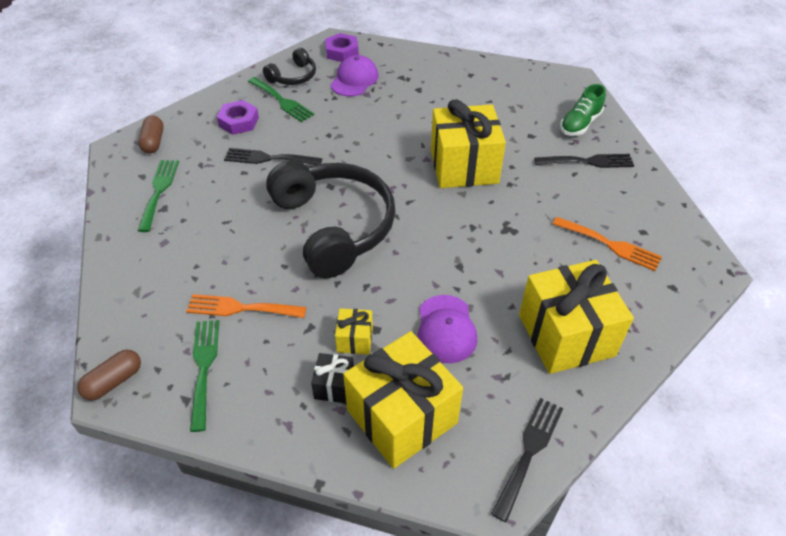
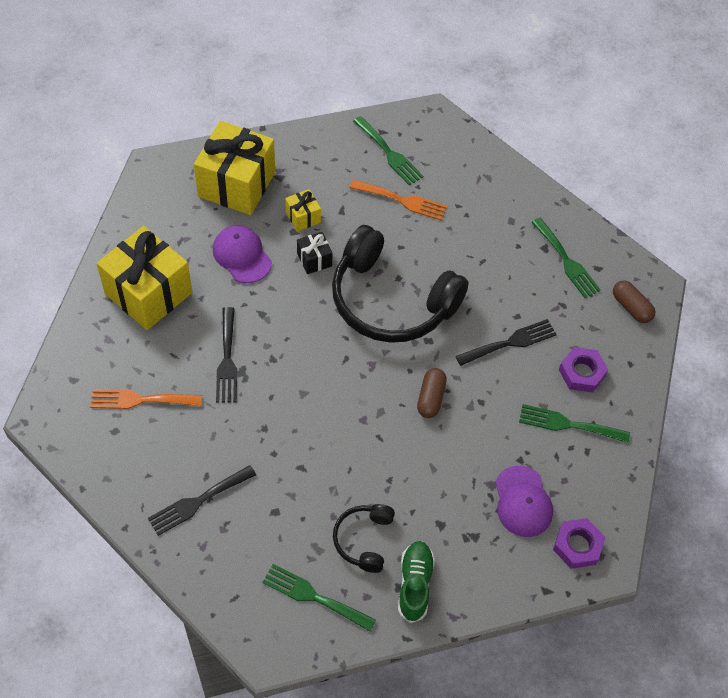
camera: 145 degrees right, 10 degrees up
brown capsule [77,350,141,401] -> brown capsule moved to [417,368,447,418]
orange fork [186,294,306,318] -> orange fork turned 45 degrees clockwise [350,180,447,221]
black headphones [263,48,316,85] -> black headphones moved to [333,504,395,573]
black gift [311,353,354,403] -> black gift moved to [297,232,332,274]
yellow gift [431,99,506,188] -> none
black fork [491,398,563,523] -> black fork moved to [216,307,237,403]
green shoe [560,84,606,136] -> green shoe moved to [398,541,435,623]
none -> green fork [262,564,376,632]

